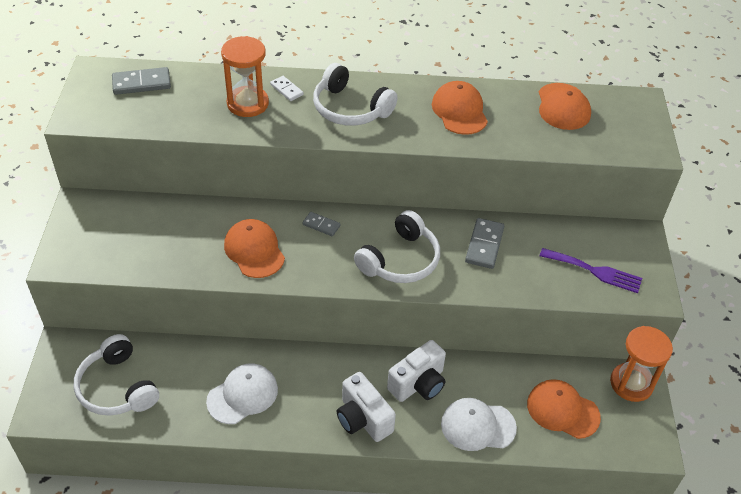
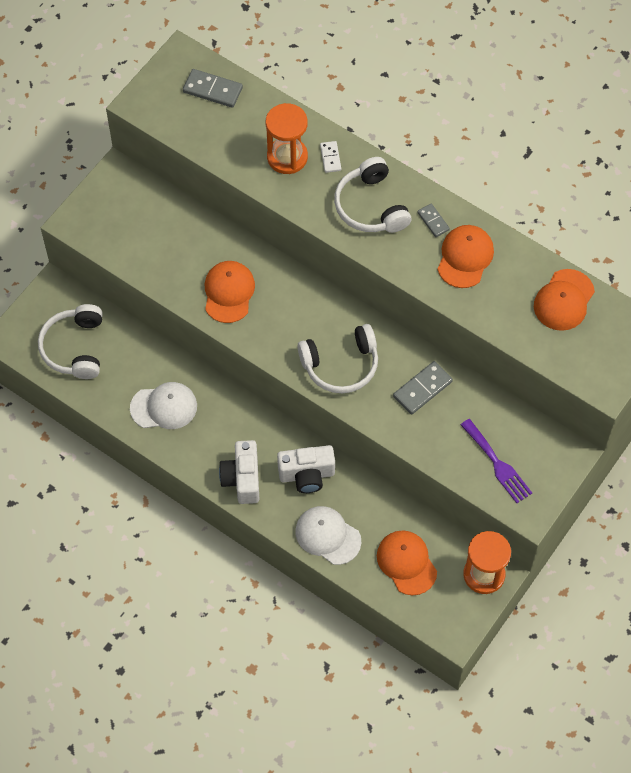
camera: 35 degrees right, 15 degrees up
grey domino [302,212,341,236] -> grey domino moved to [417,204,450,237]

